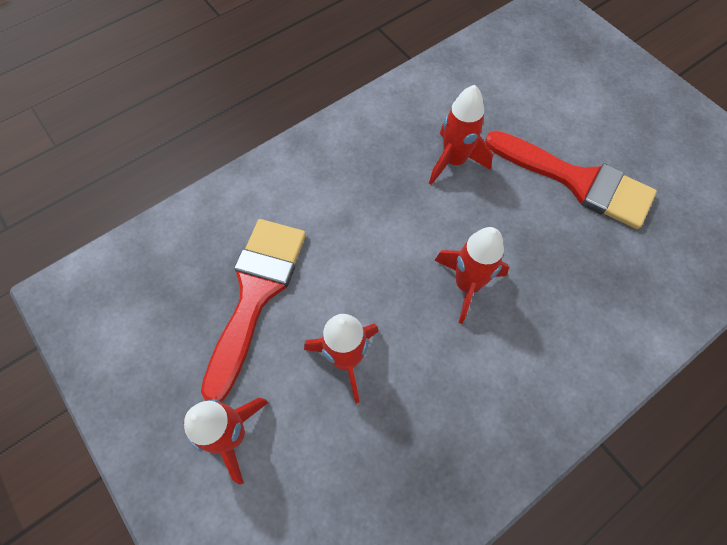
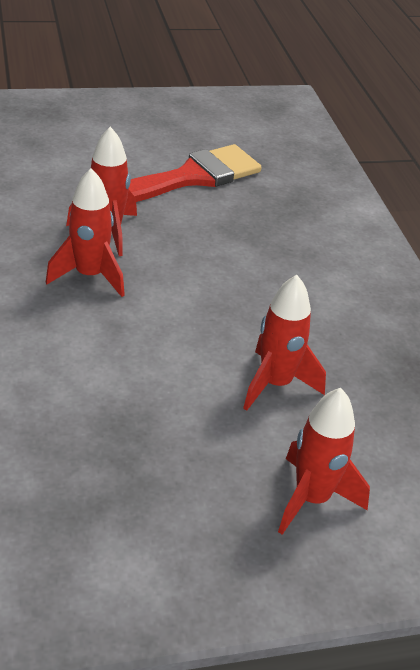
camera: 70 degrees left, 25 degrees down
red brush [201,219,306,402] -> none
red rocket [434,227,509,324] -> red rocket moved to [46,168,125,297]

